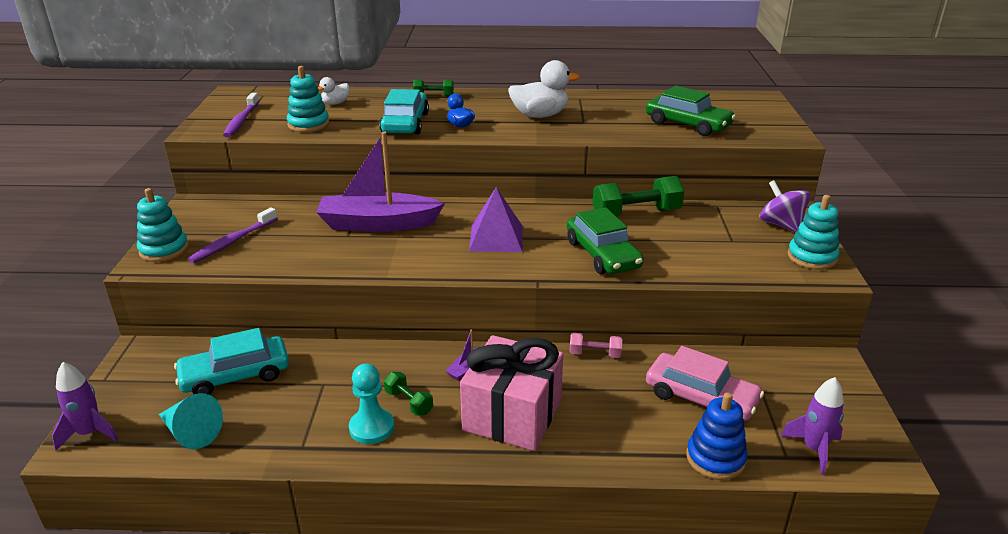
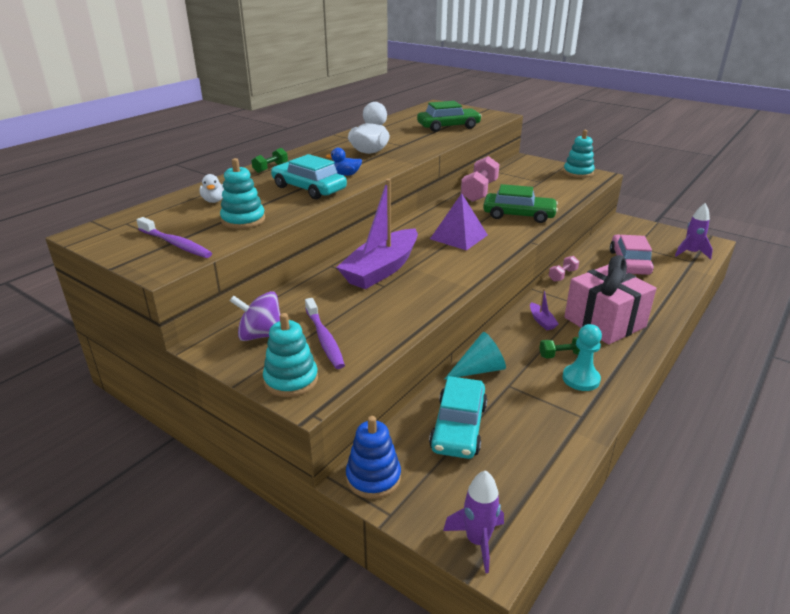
camera: 55 degrees left, 0 degrees up
turquoise cone [159,393,223,449] -> turquoise cone moved to [444,332,506,380]
green dumbbell [592,176,684,217] -> pink dumbbell [461,156,499,202]
pink car [646,346,764,421] -> pink car turned 60 degrees counterclockwise [610,235,654,275]
blue stacking toy [687,392,748,480] -> blue stacking toy moved to [346,416,401,499]
purple spinning top [759,180,811,232] -> purple spinning top moved to [230,291,280,341]

